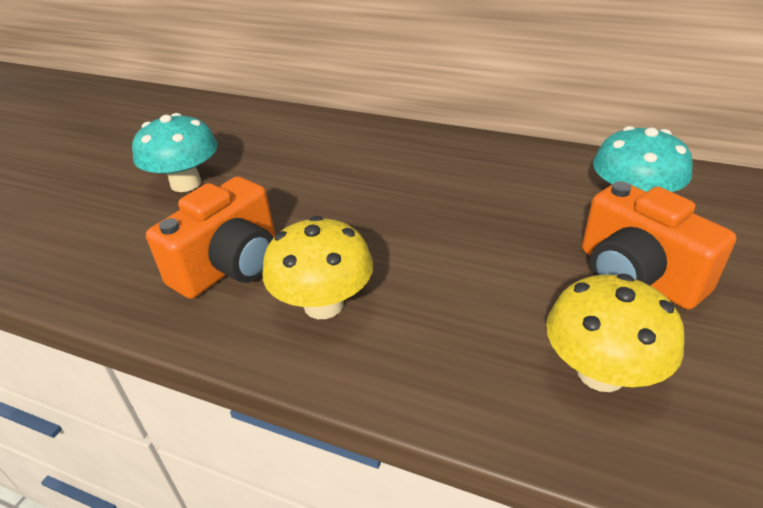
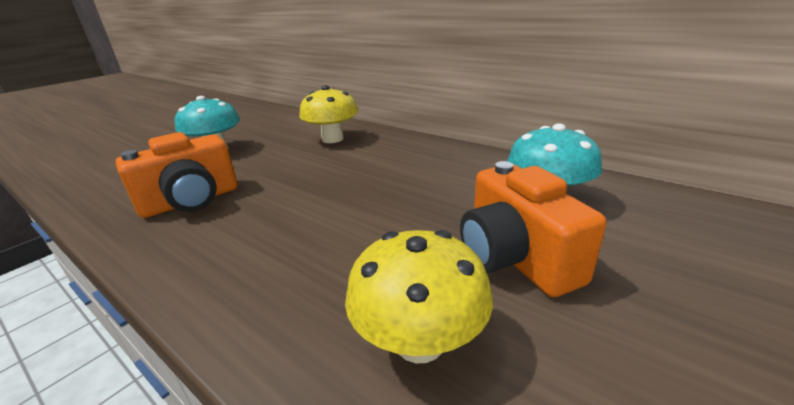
camera: 15 degrees right, 10 degrees down
yellow mushroom [263,216,373,319] -> yellow mushroom moved to [299,85,358,143]

